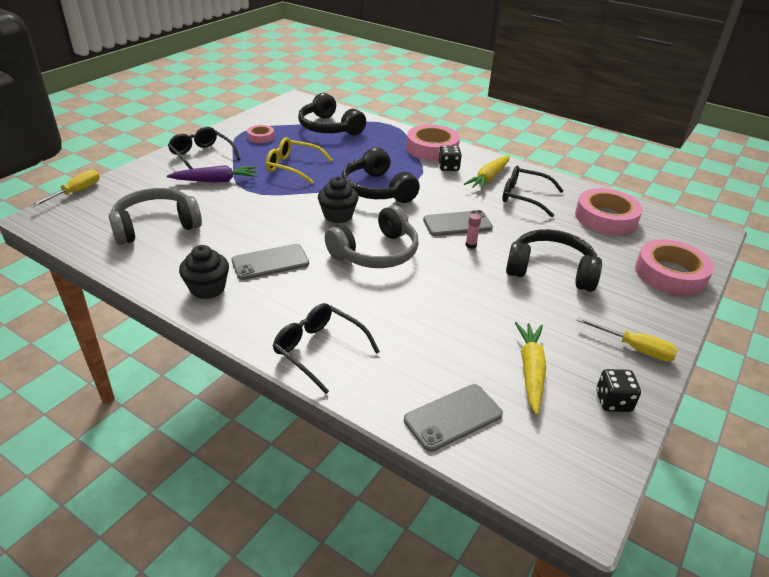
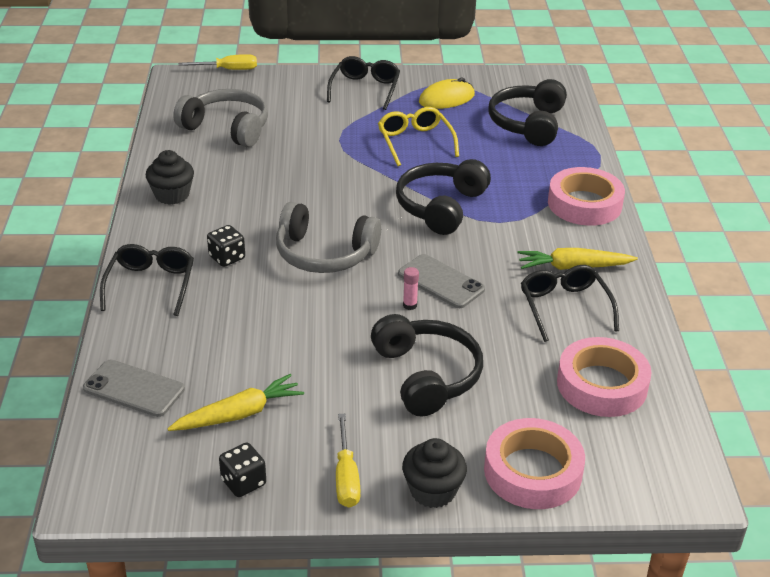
camera: 55 degrees right, 0 degrees up
purple carrot [167,165,257,183] -> none
grey phone [232,244,309,280] -> none
pink tape [247,125,275,143] -> yellow mouse [419,78,475,109]
black cupcake [318,177,359,223] -> black cupcake moved to [402,438,467,508]
black dice [438,145,462,171] -> black dice moved to [207,225,245,267]

